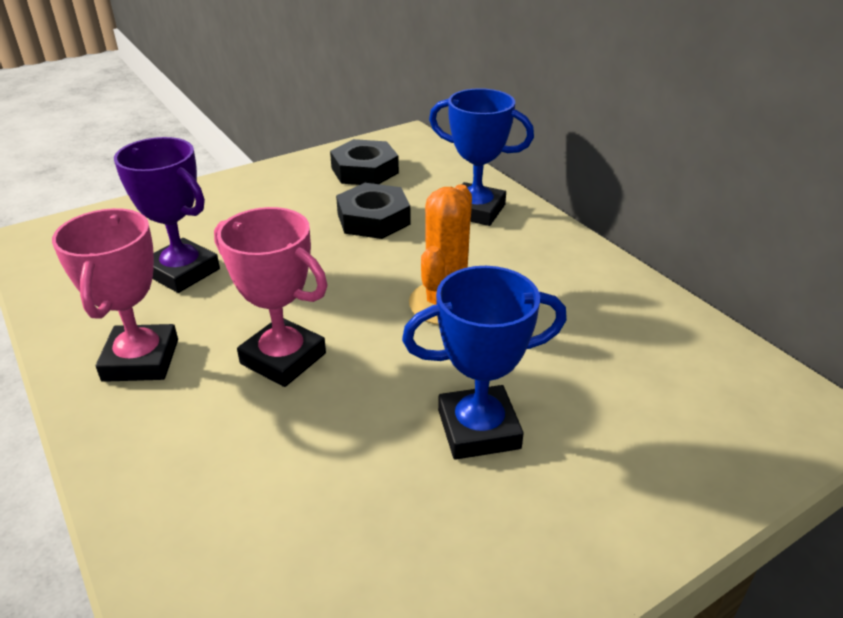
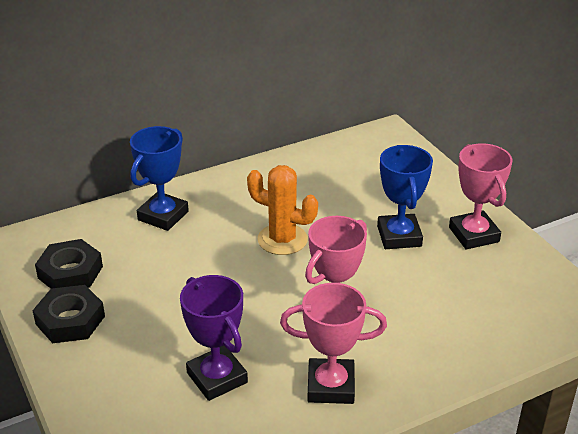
camera: 85 degrees left, 0 degrees up
purple trophy [114,137,220,293] -> purple trophy turned 75 degrees counterclockwise [180,275,248,401]
black nut [336,183,411,239] -> black nut moved to [32,285,105,343]
none -> pink trophy [449,143,513,249]

